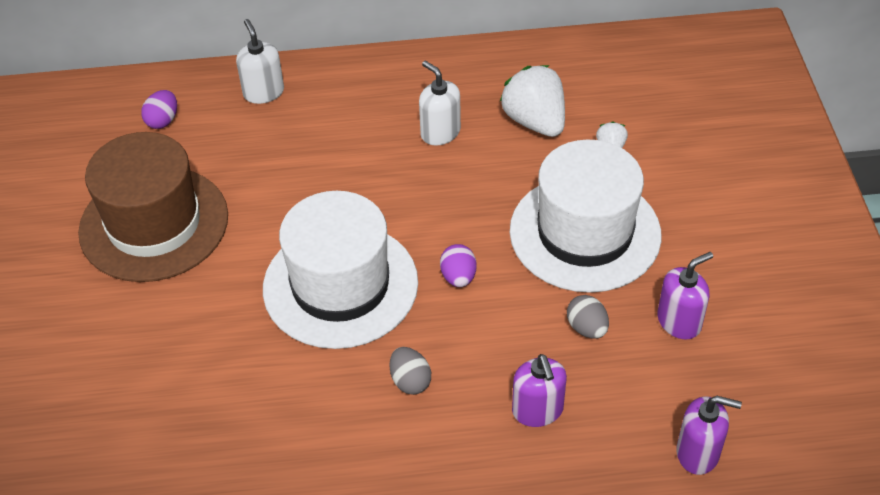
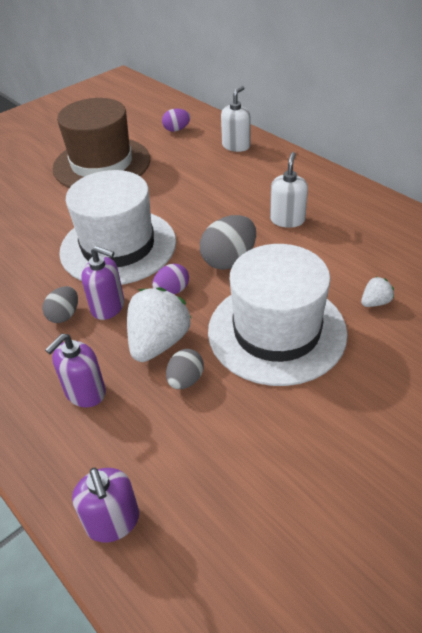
camera: 55 degrees right, 5 degrees down
white strawberry [500,65,565,137] -> white strawberry moved to [127,287,192,362]
purple soap dispenser [657,252,713,339] -> purple soap dispenser moved to [81,246,124,320]
none -> grey egg [200,215,256,270]

